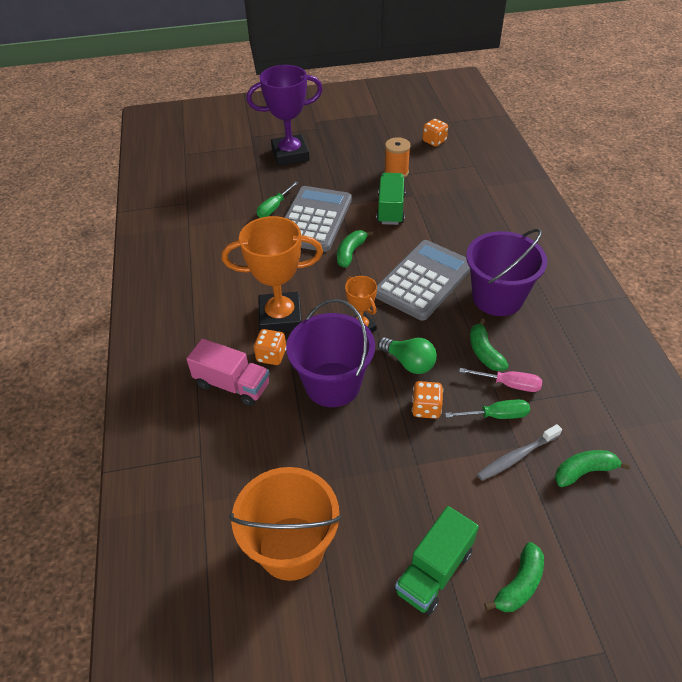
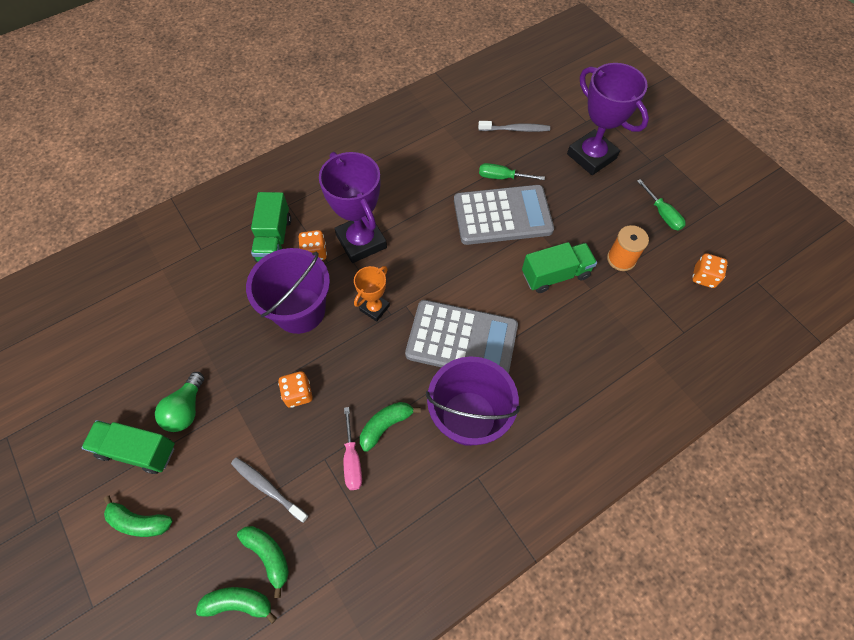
camera: 65 degrees right, 15 degrees up
pink truck [186,338,269,406] -> green truck [251,192,291,262]
orange trophy [222,216,323,332] -> purple trophy [319,152,387,263]
orange bucket [229,467,341,581] -> none
green banana [337,230,373,268] -> green banana moved to [196,587,277,624]
green light bulb [378,337,437,374] -> green light bulb moved to [155,372,204,432]
green screwdriver [445,399,530,419] -> green screwdriver moved to [637,179,686,231]
none -> grey toothbrush [478,121,550,132]

